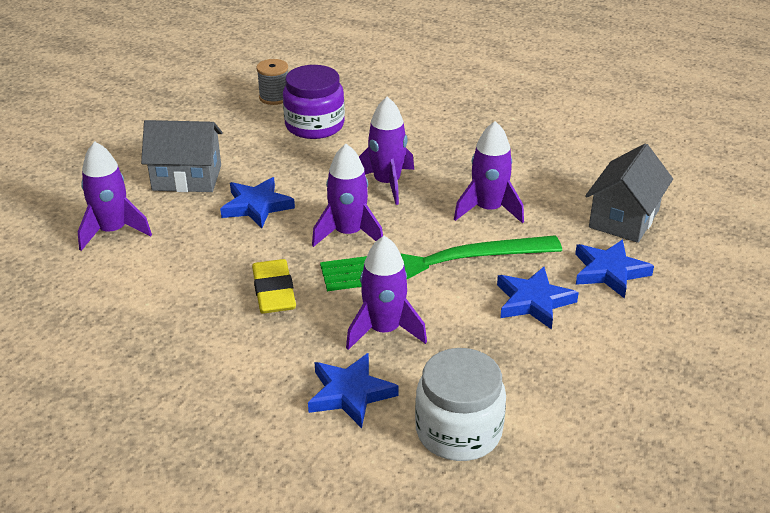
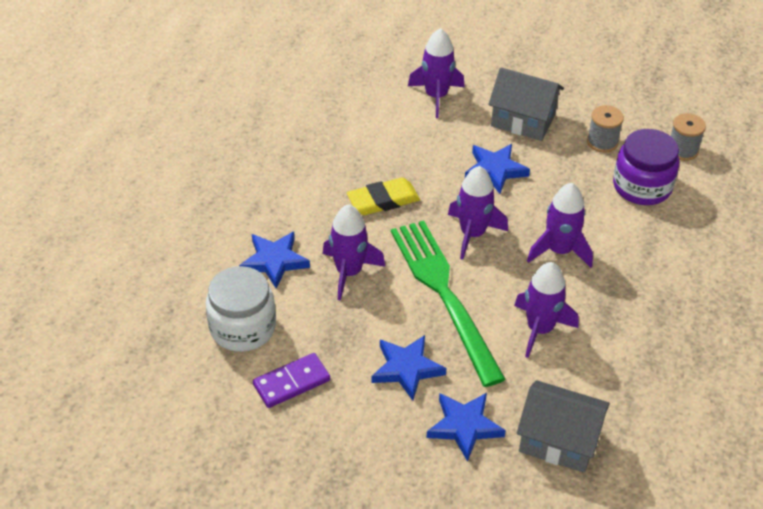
camera: 80 degrees right, 10 degrees up
grey house [141,120,223,192] -> grey house turned 60 degrees counterclockwise [488,67,564,141]
none -> purple domino [253,353,330,408]
none -> grey spool [587,105,624,153]

